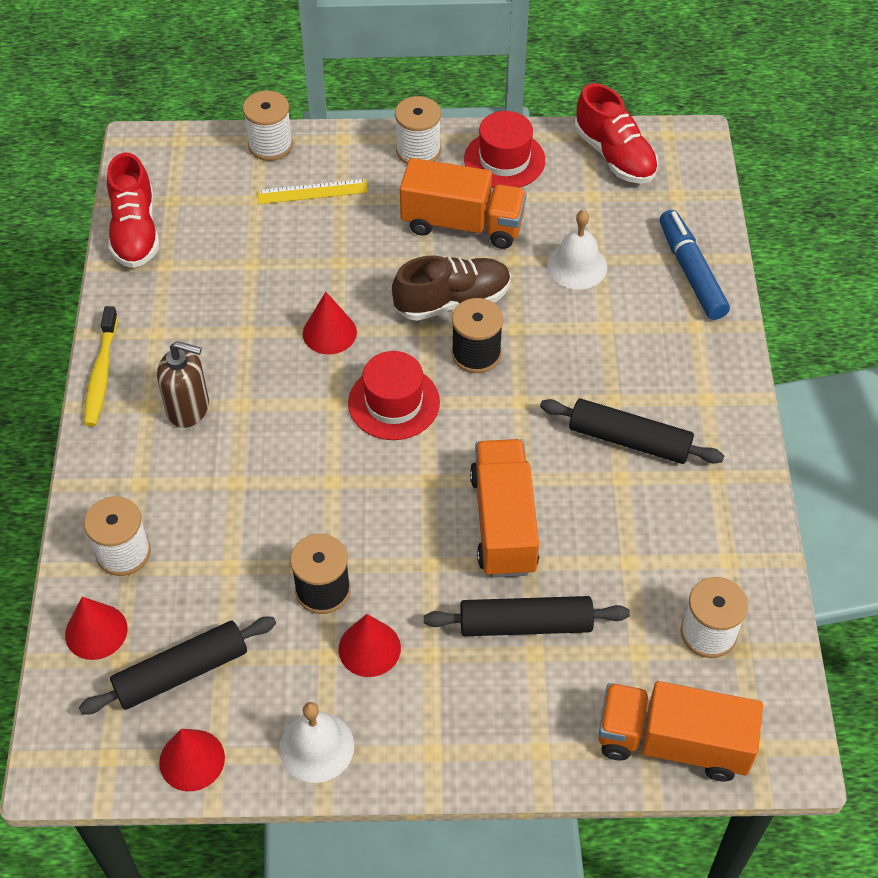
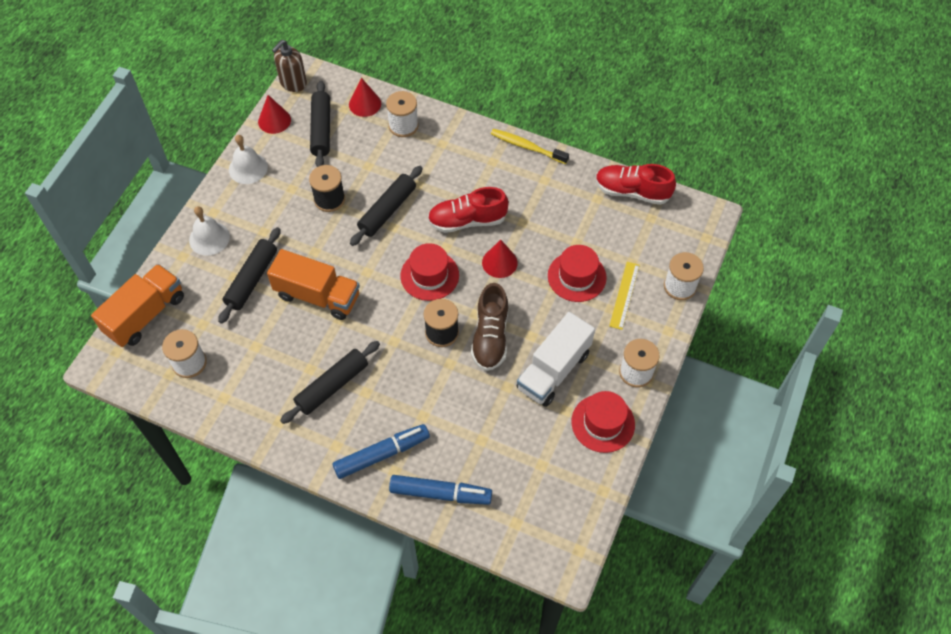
camera: 115 degrees right, 5 degrees up
brown soap dispenser [157,341,209,428] -> brown soap dispenser moved to [272,40,307,92]
red cone [338,614,401,677] -> none
orange truck [400,158,527,249] -> white truck [516,312,595,407]
white bell [547,210,607,289] -> white bell moved to [189,206,230,255]
red shoe [575,83,659,184] -> red shoe moved to [428,187,508,233]
none -> blue marker [332,424,430,479]
none -> black rolling pin [350,166,423,246]
none -> red hat [548,245,607,302]

